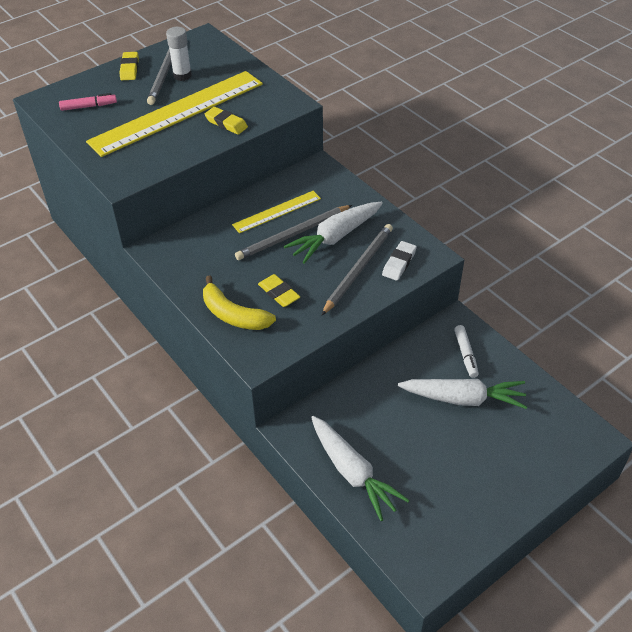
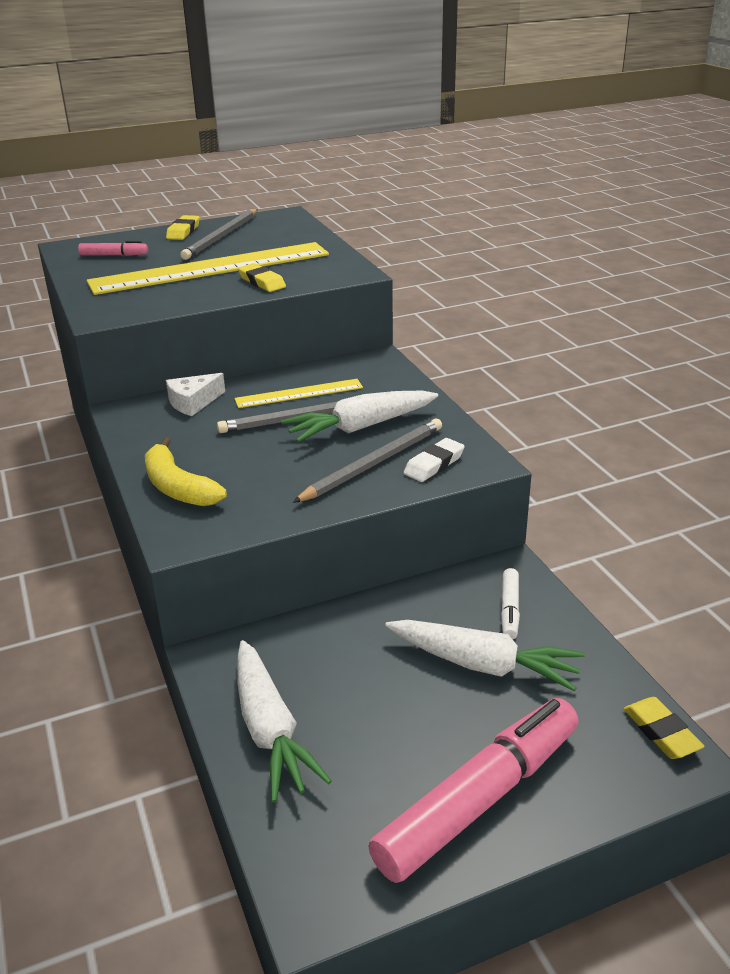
camera: 15 degrees right, 15 degrees down
white glue stick [166,27,192,81] -> none
yellow eraser [258,274,300,307] -> yellow eraser moved to [624,697,704,759]
none -> white cheese [166,373,225,416]
none -> pink marker [368,698,579,883]

